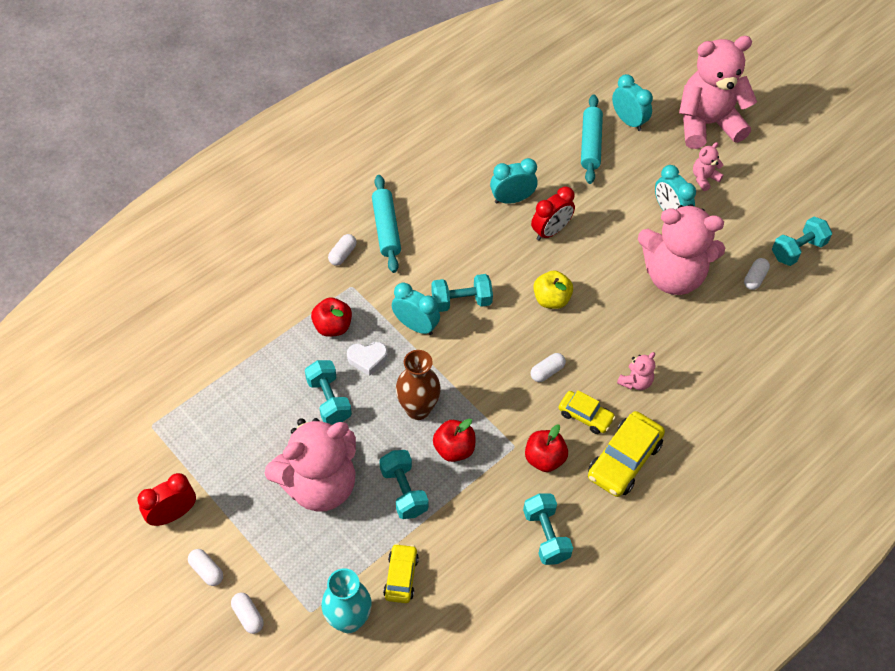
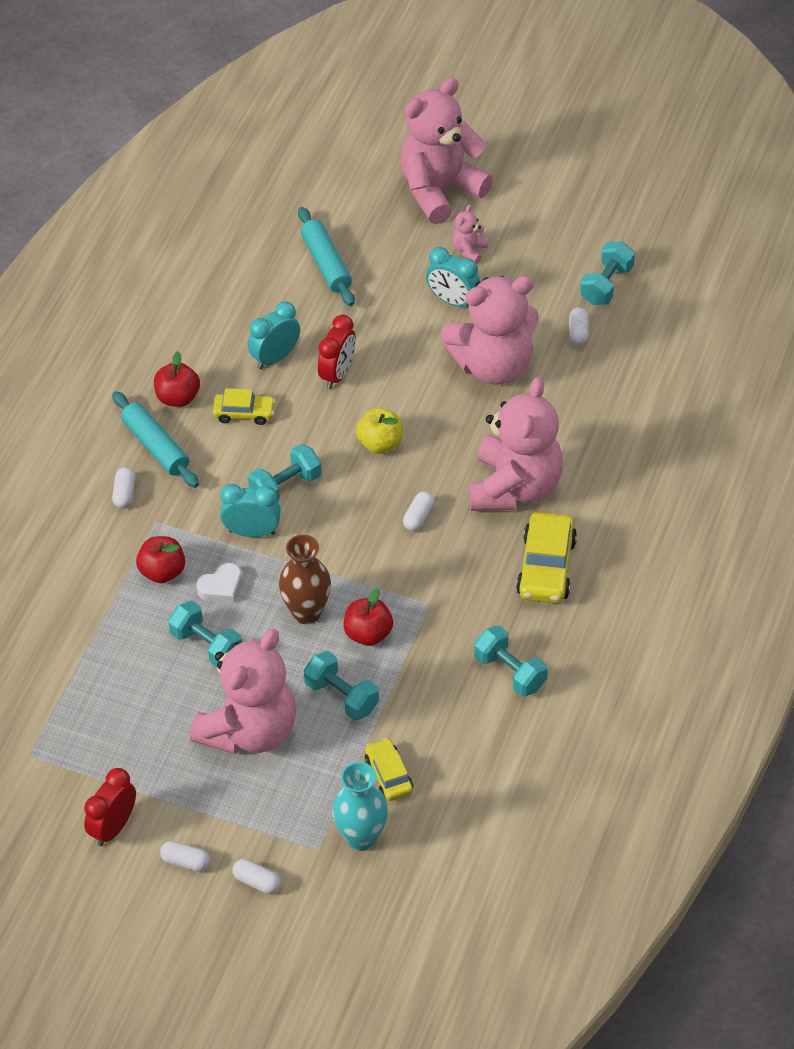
camera: 25 degrees left, 5 degrees down
red apple [525,424,568,472] -> red apple moved to [154,351,200,407]
yellow car [558,390,615,434] -> yellow car moved to [213,388,275,425]
turquoise clock [612,74,653,131] -> none
pink teddy bear [617,352,655,390] -> pink teddy bear [469,377,563,511], size x2.45

